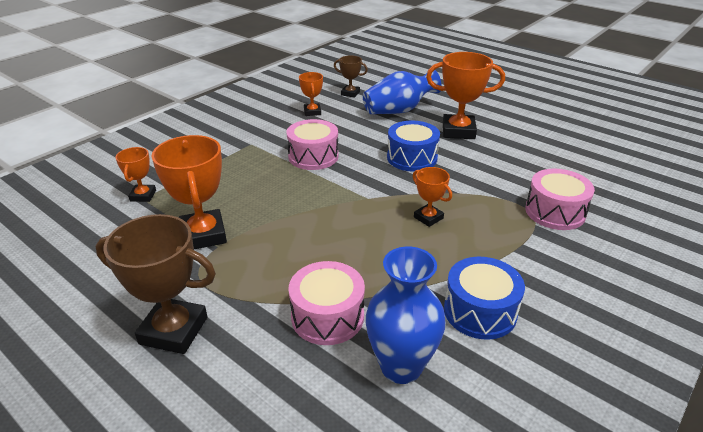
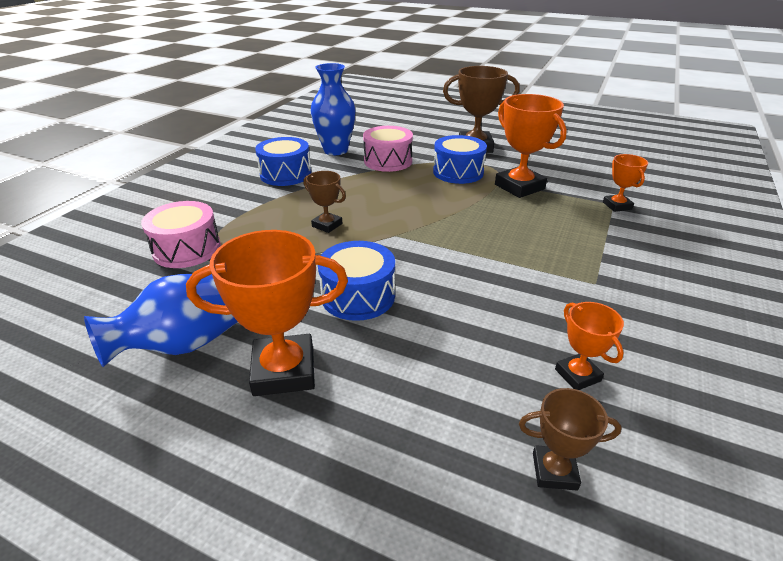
camera: 165 degrees right, 0 degrees up
pink drum [287,119,339,170] -> none
blue vase [363,70,441,114] -> blue vase moved to [84,274,238,367]
orange trophy [413,167,452,227] -> brown trophy [303,171,346,233]
none -> blue drum [433,135,487,184]

